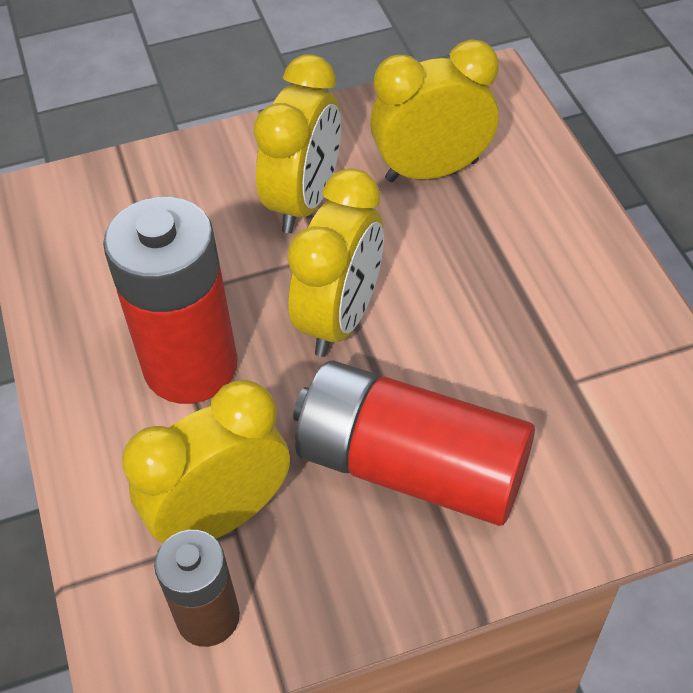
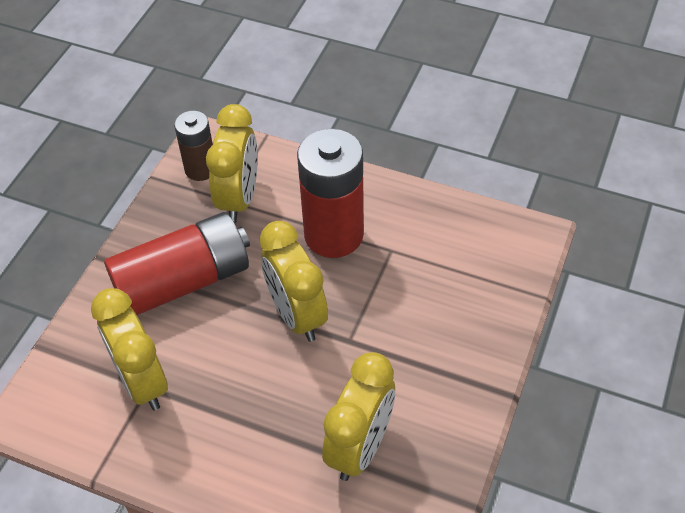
camera: 130 degrees right, 0 degrees up
yellow clock [253,54,341,233] -> yellow clock moved to [91,288,168,411]

